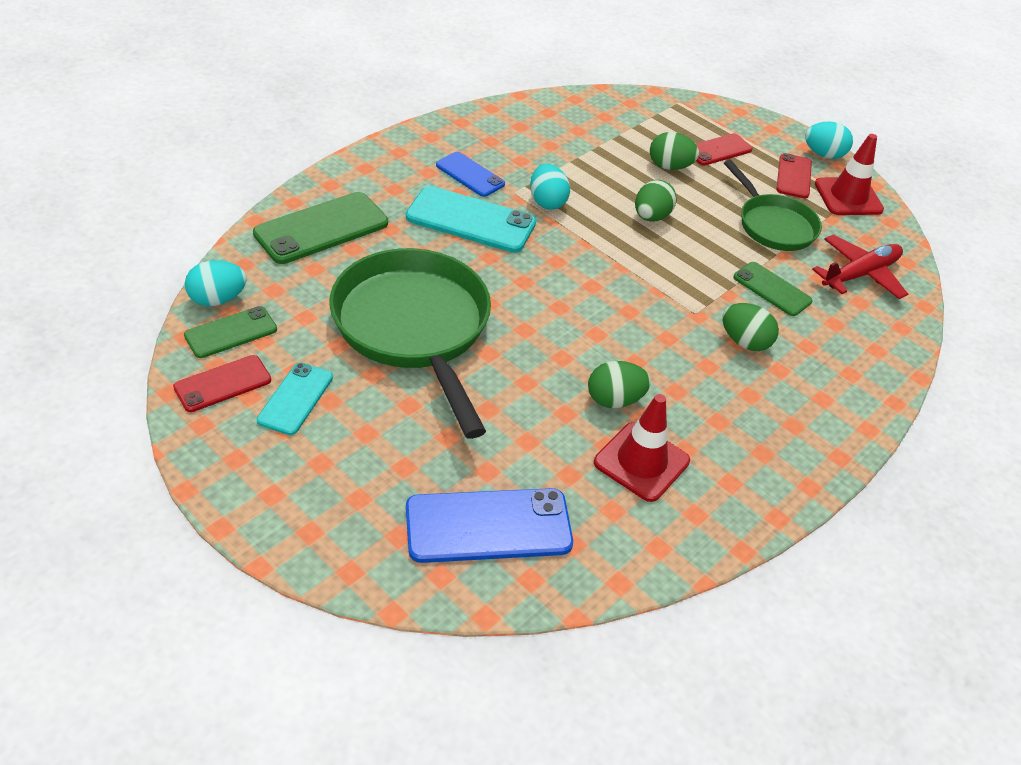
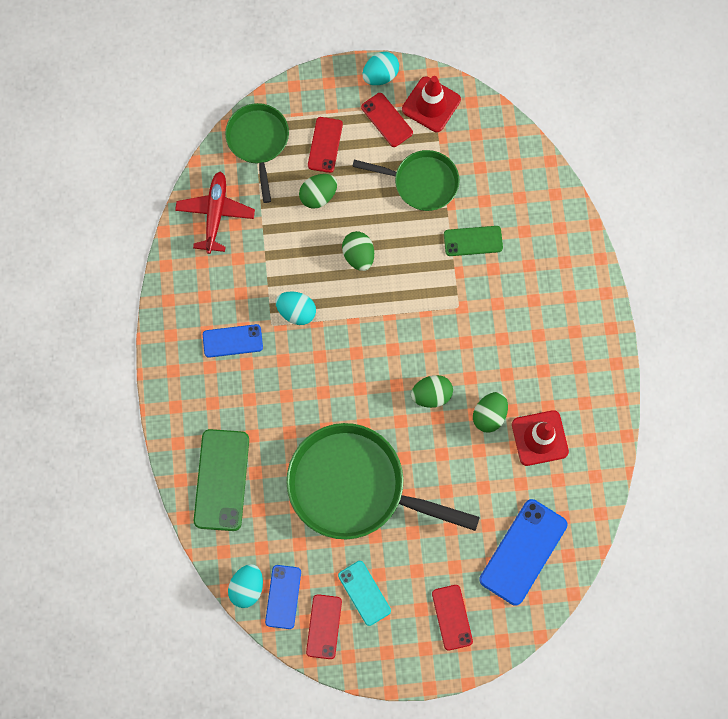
camera: 45 degrees left, 30 degrees up
green phone [184,306,277,358] -> blue phone [265,565,301,629]
turquoise phone [406,186,536,253] -> none
green egg [722,303,779,351] -> green egg moved to [411,375,453,408]
red plane [812,234,908,299] -> red plane moved to [175,171,255,254]
none -> green pan [225,103,289,203]
none -> red phone [432,585,473,651]

